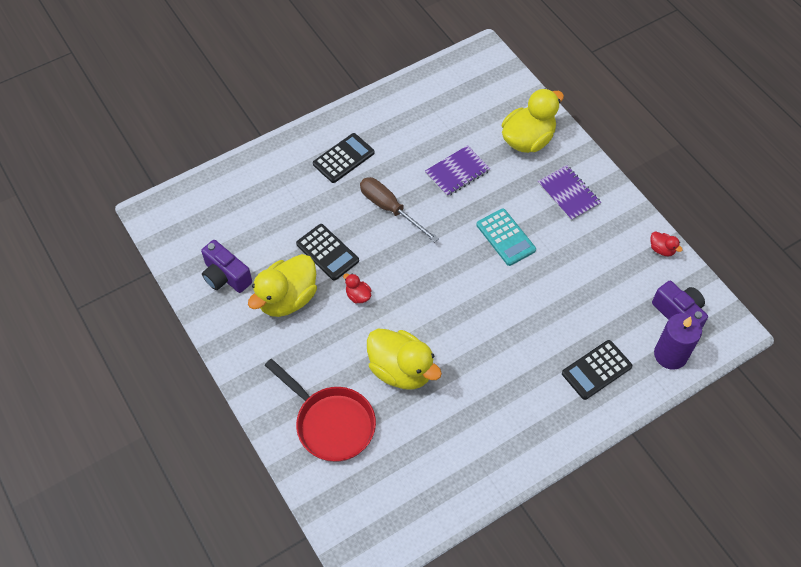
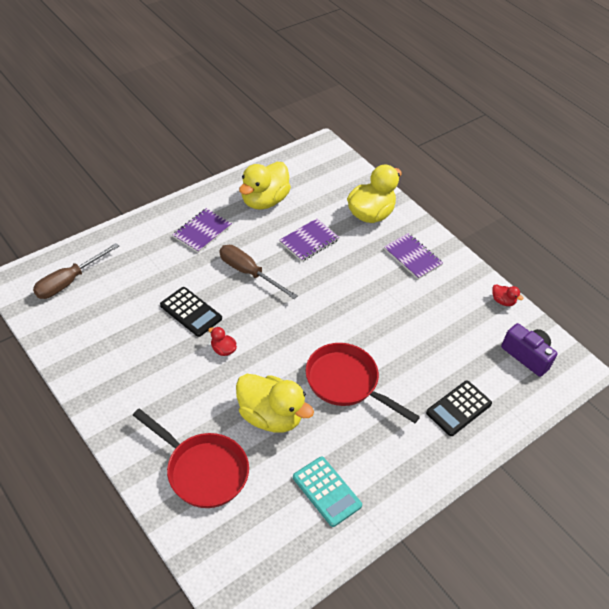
camera: 10 degrees left, 10 degrees down
purple camera [201,240,252,293] -> none
yellow duck [248,254,317,317] -> yellow duck moved to [239,162,291,210]
black calculator [313,133,374,183] -> purple notebook [172,208,232,253]
turquoise calculator [476,209,536,266] -> turquoise calculator moved to [293,457,362,527]
purple candle [654,313,702,370] -> none
none -> brown screwdriver [33,243,119,299]
none -> red pan [305,343,420,423]

